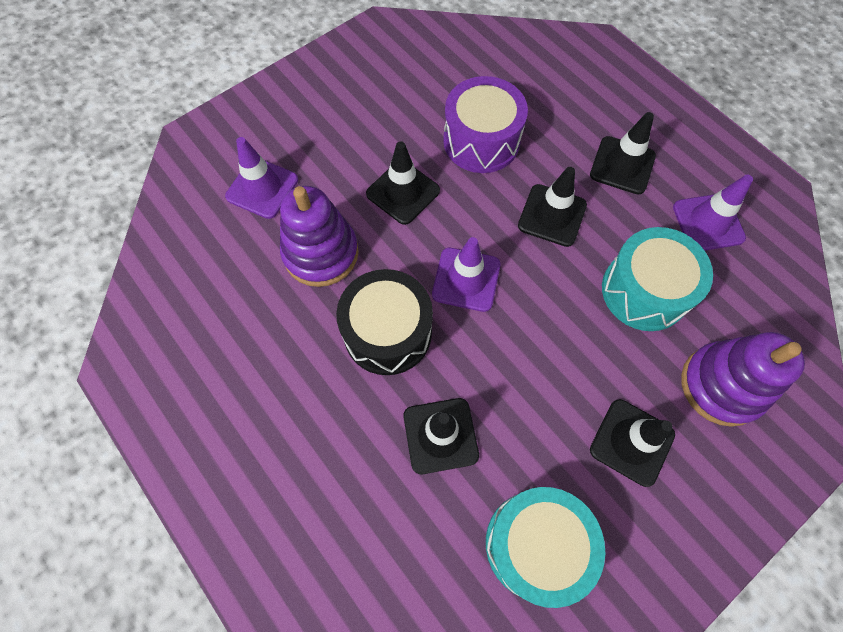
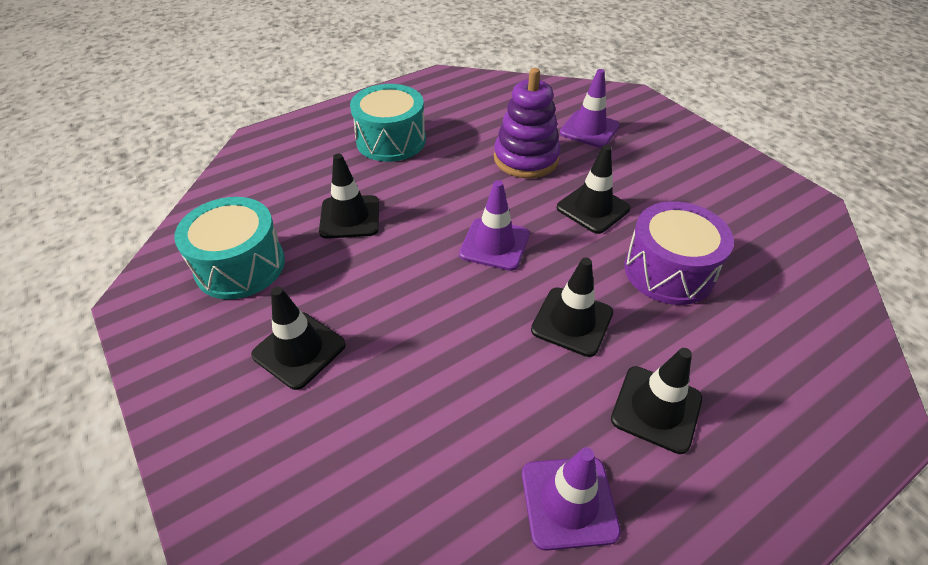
camera: 95 degrees right, 20 degrees down
black drum [336,269,433,375] -> none
turquoise drum [602,227,713,331] -> turquoise drum moved to [350,84,426,162]
purple stacking toy [681,332,805,427] -> none

